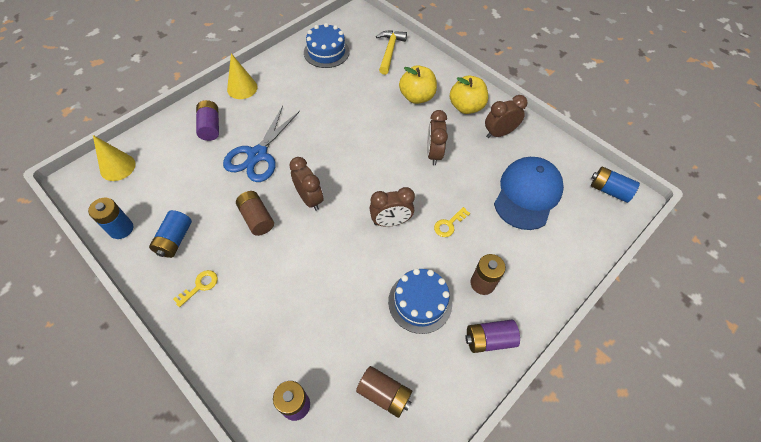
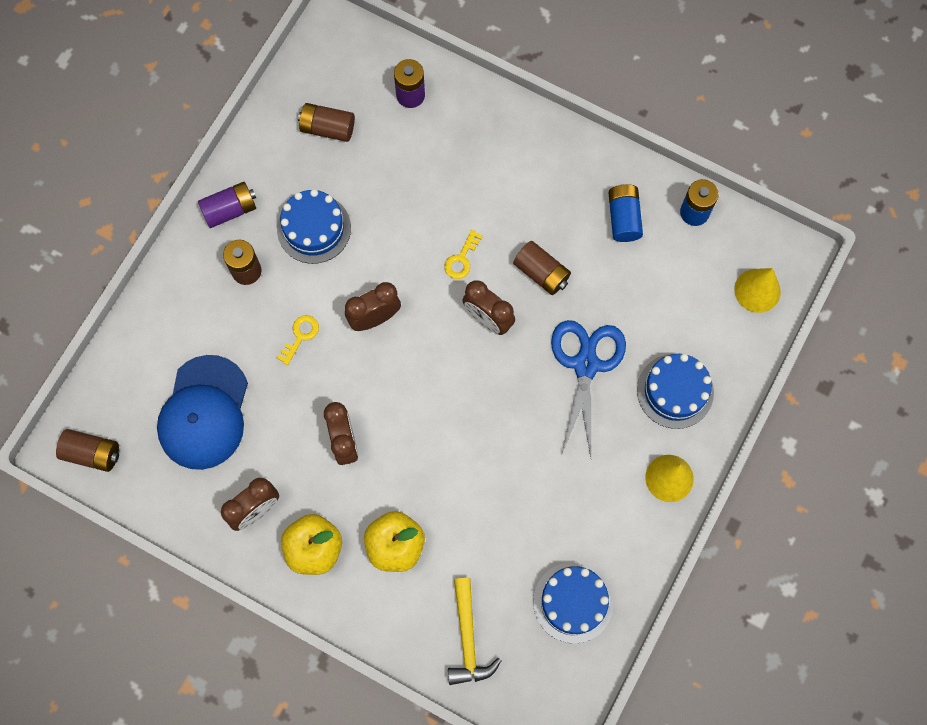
camera: 165 degrees right, 15 degrees up
yellow key [173,270,218,307] -> yellow key moved to [444,230,483,279]
purple battery [196,100,219,141] -> blue cake [637,354,714,429]
blue battery [591,167,640,203] -> brown battery [56,429,119,472]

